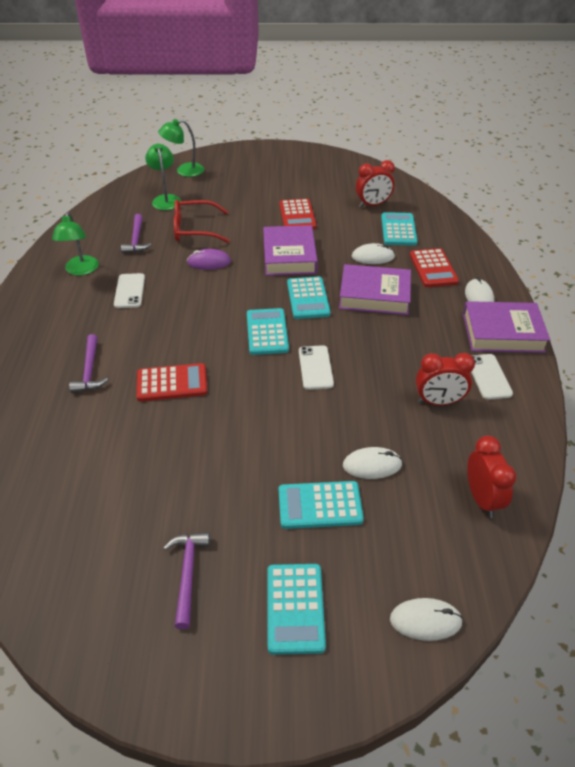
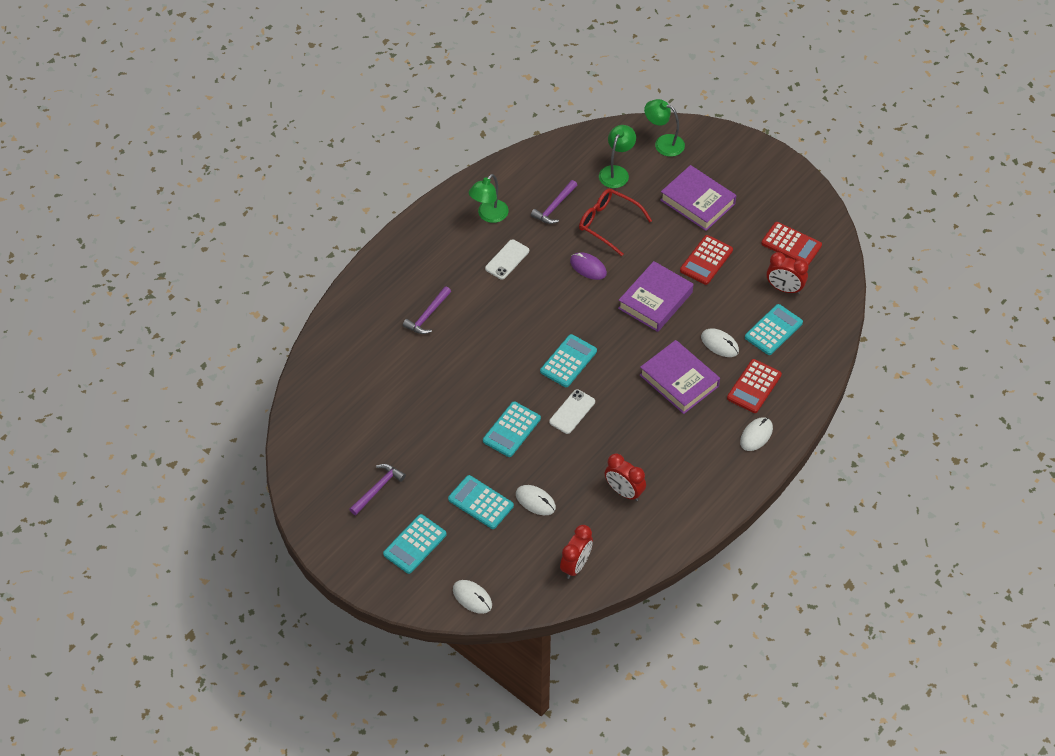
camera: 40 degrees right, 10 degrees up
red calculator [136,363,207,401] -> red calculator moved to [761,222,822,265]
turquoise calculator [287,276,331,319] -> turquoise calculator moved to [483,401,541,457]
purple book [463,301,550,353] -> purple book moved to [660,165,736,231]
white phone [471,354,513,400] -> none

